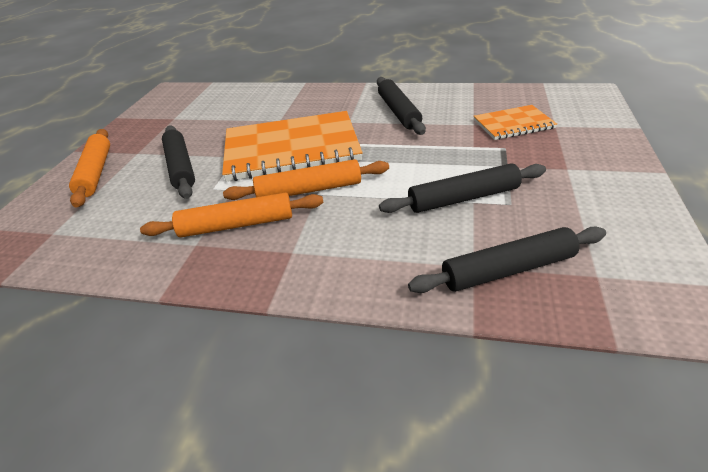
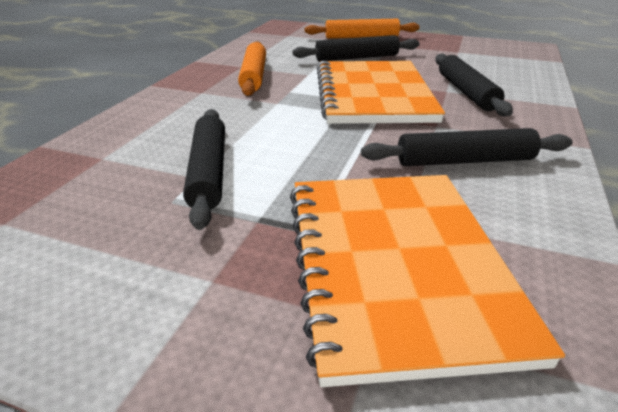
camera: 95 degrees right, 5 degrees down
orange rolling pin [223,159,389,200] -> none
black rolling pin [408,227,606,293] -> black rolling pin moved to [435,53,513,117]
orange notebook [474,105,557,140] -> orange notebook [290,175,565,387], size x1.95

